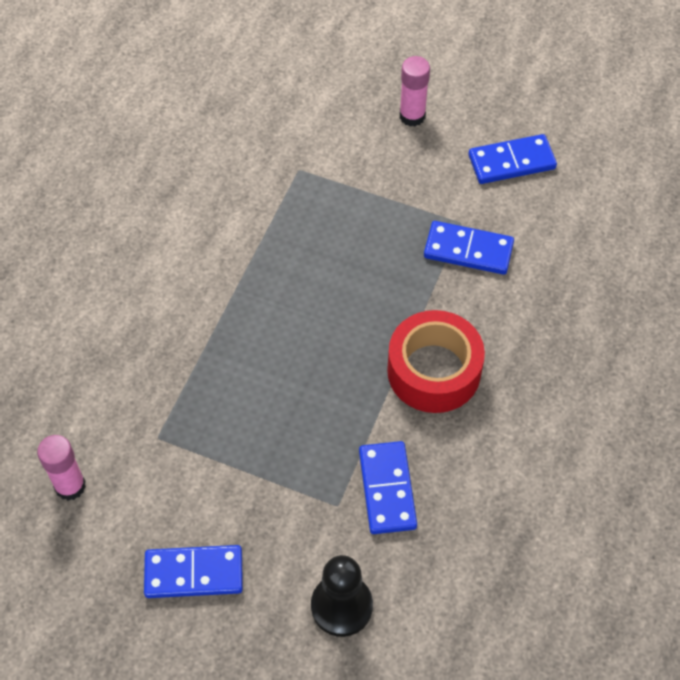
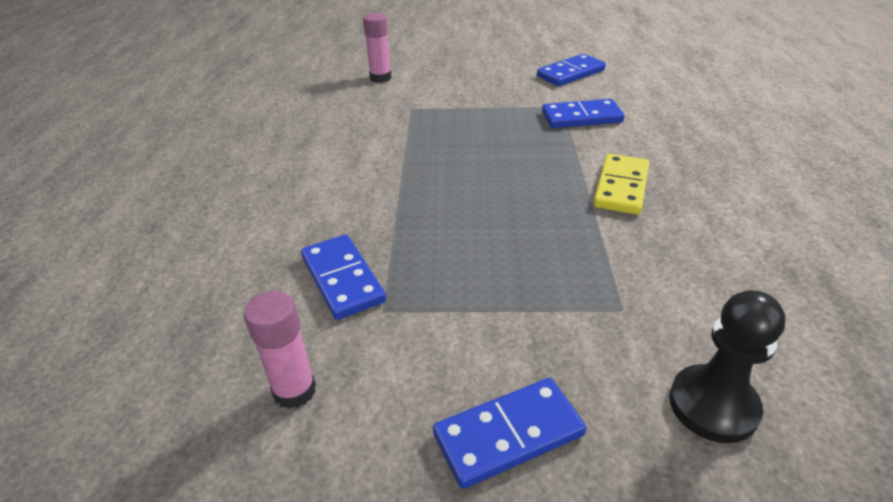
camera: 20 degrees left, 20 degrees down
blue domino [359,441,417,534] -> blue domino moved to [301,234,386,320]
red tape [387,310,485,413] -> yellow domino [593,154,649,215]
pink glue stick [400,56,430,126] -> pink glue stick moved to [363,13,391,83]

